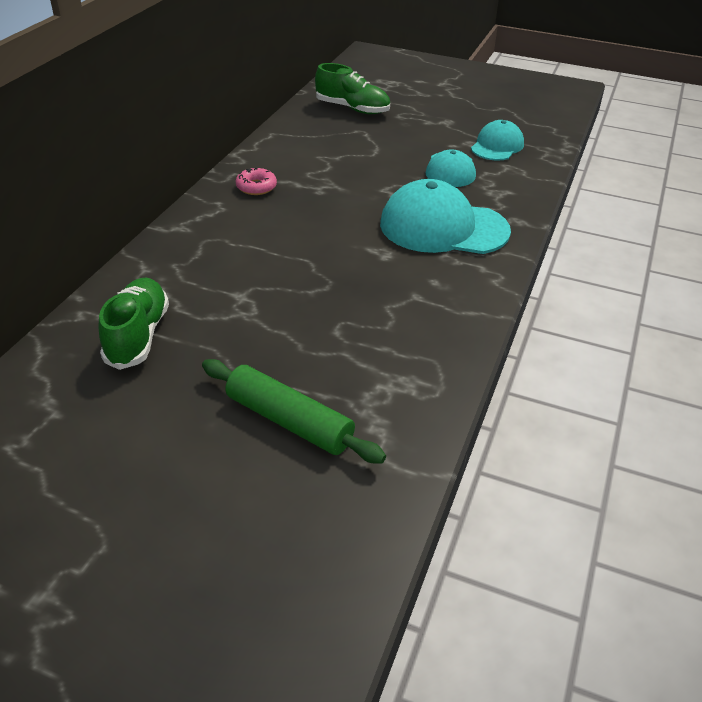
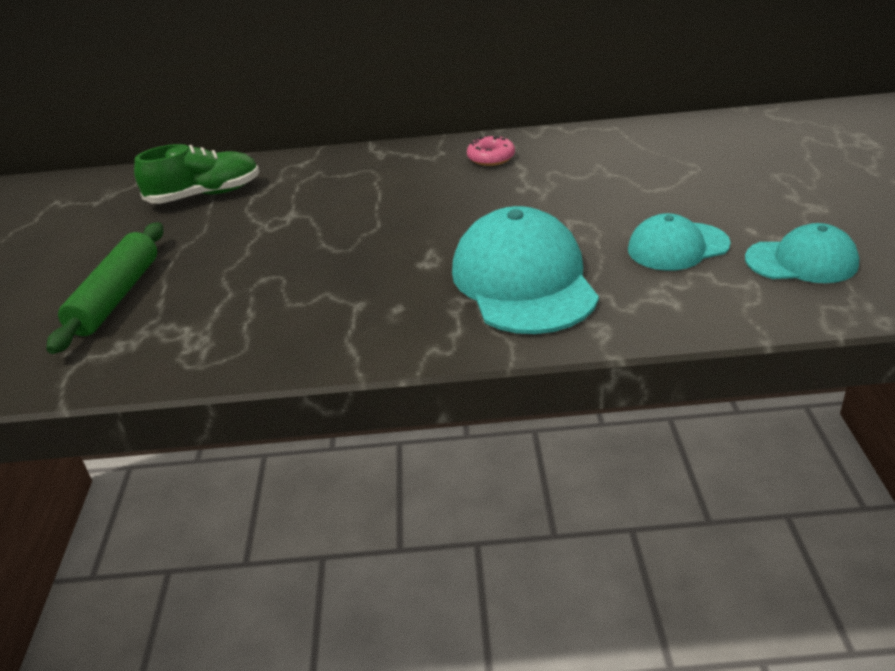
camera: 70 degrees right, 5 degrees down
green shoe [315,63,390,114] -> none

